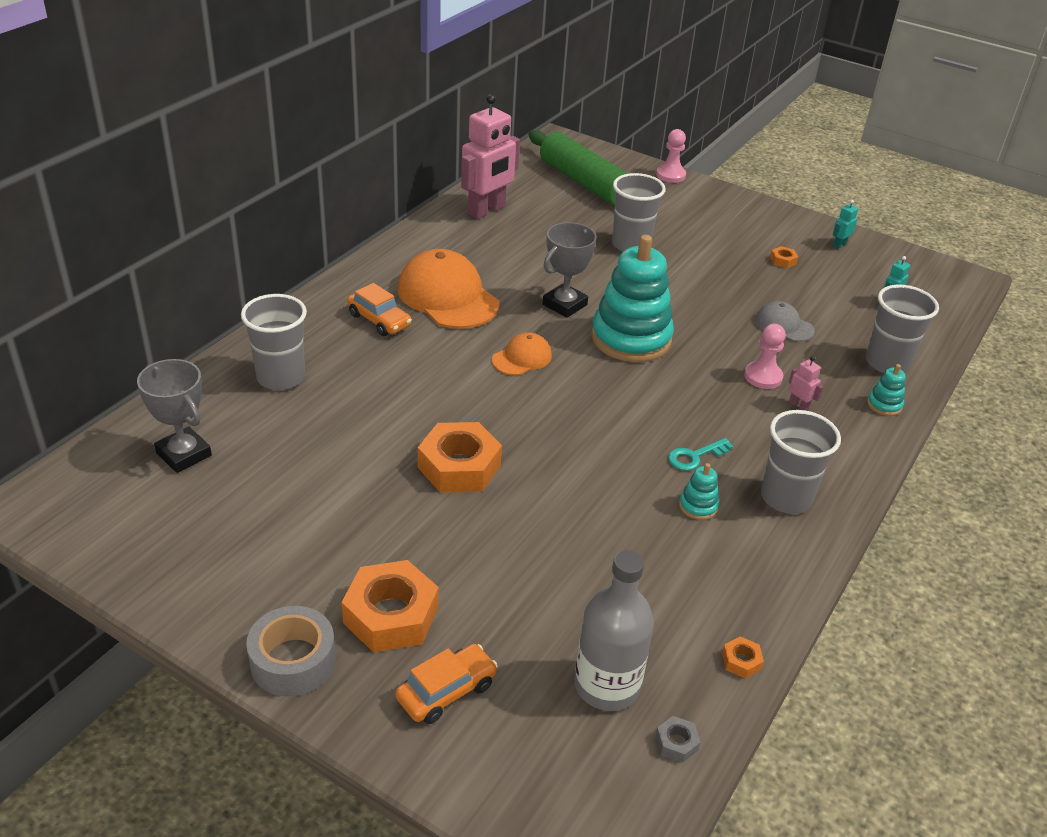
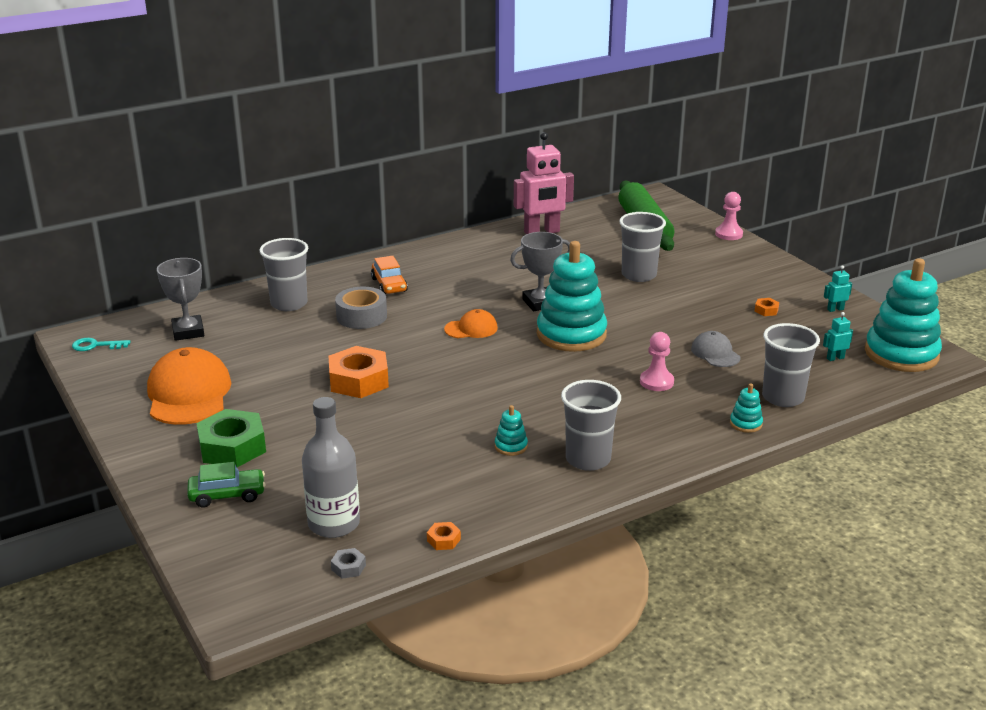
camera: 30 degrees right, 10 degrees down
grey tape [246,606,336,697] -> grey tape moved to [335,287,387,329]
orange nut [341,560,439,653] -> green nut [197,409,266,467]
orange car [395,644,498,724] -> green car [187,462,266,508]
orange cap [397,249,499,329] -> orange cap moved to [147,347,231,425]
turquoise key [668,438,733,471] -> turquoise key moved to [72,338,131,351]
pink robot [789,356,824,411] -> none
none -> turquoise stacking toy [865,258,942,372]

